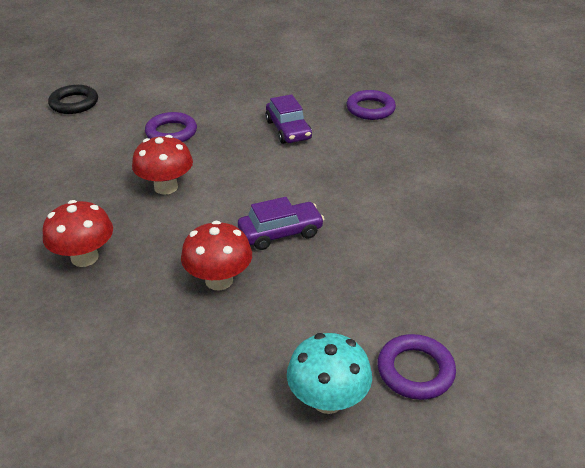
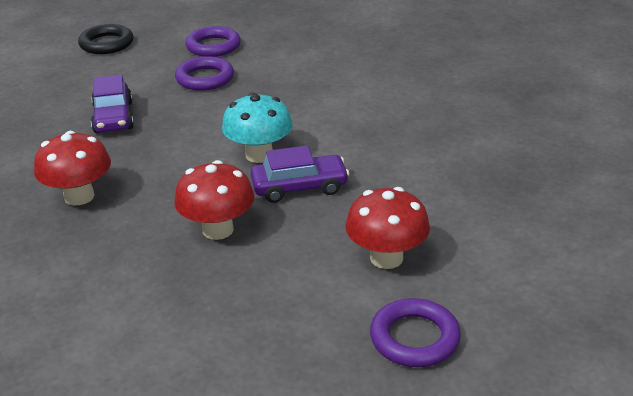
camera: 10 degrees right, 5 degrees down
red mushroom [132,135,193,195] -> red mushroom moved to [345,187,430,269]
purple car [265,94,312,144] -> purple car moved to [91,75,134,133]
turquoise mushroom [287,333,372,414] -> turquoise mushroom moved to [222,92,293,163]
purple ring [346,90,396,120] -> purple ring moved to [185,26,241,57]

